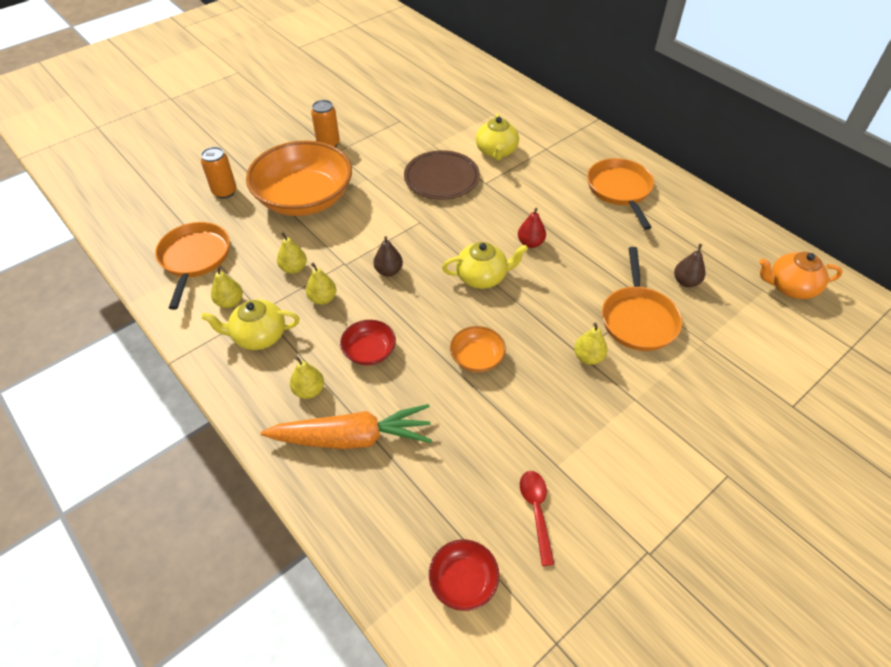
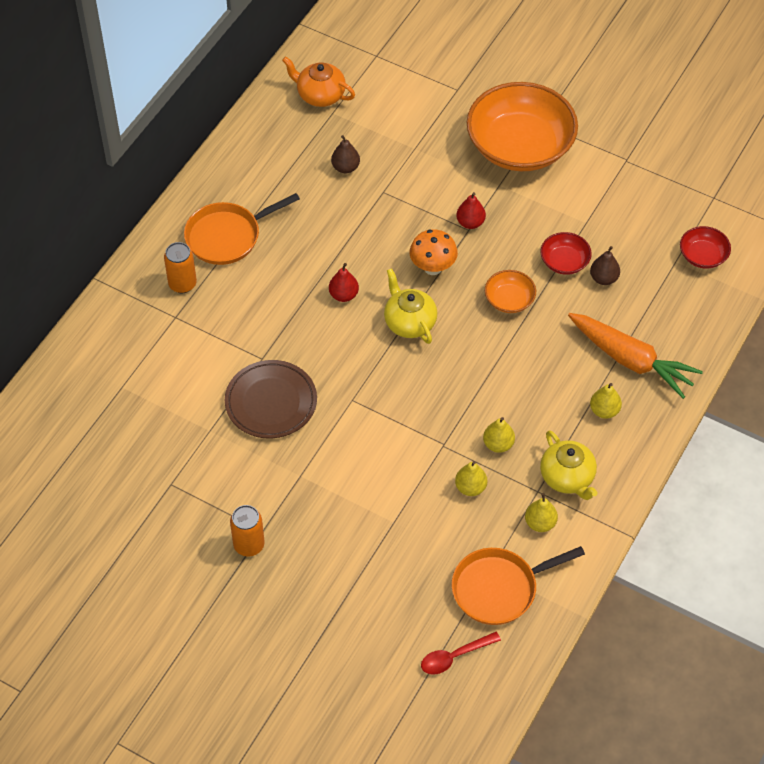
camera: 110 degrees left, 5 degrees up
orange can [201,147,237,199] -> orange can moved to [164,242,197,293]
orange bowl [246,141,352,216] -> orange bowl moved to [467,82,578,171]
orange carrot [261,404,432,449] -> orange carrot turned 150 degrees clockwise [568,313,703,399]
red bowl [340,320,396,365] -> red bowl moved to [540,232,592,275]
brown pear [373,236,403,276] -> brown pear moved to [590,246,620,285]
yellow teapot [476,113,519,161] -> none
red spoon [520,471,555,566] -> red spoon moved to [421,632,501,675]
yellow pear [574,323,607,365] -> red pear [456,192,486,229]
orange pan [602,247,682,351] -> none
orange teapot [759,252,843,299] -> orange teapot turned 135 degrees clockwise [282,56,355,107]
none -> orange mushroom [410,229,458,275]

